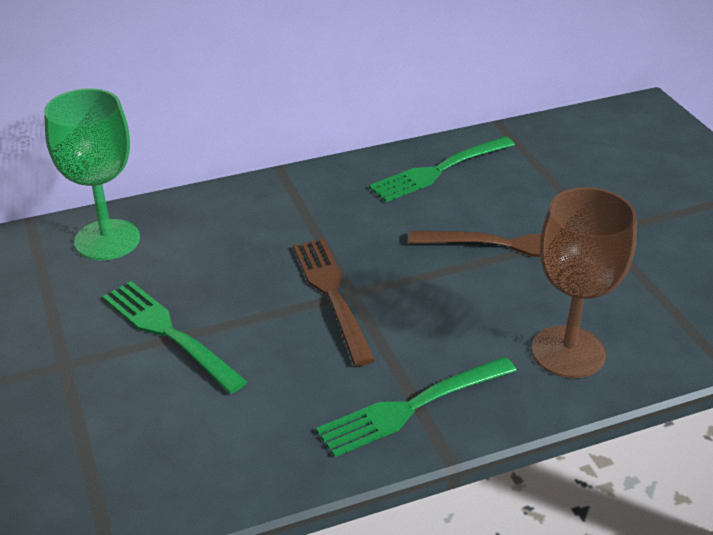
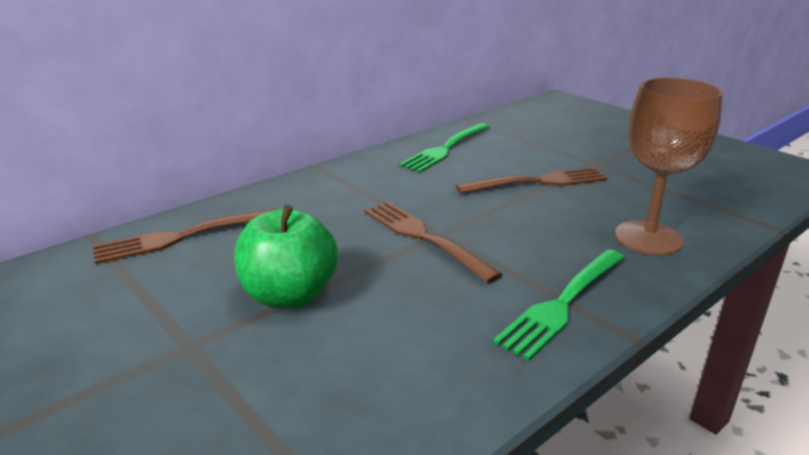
camera: 20 degrees left, 10 degrees down
green goblet [44,88,140,260] -> brown fork [93,208,278,264]
green fork [102,281,248,394] -> green apple [234,205,338,308]

